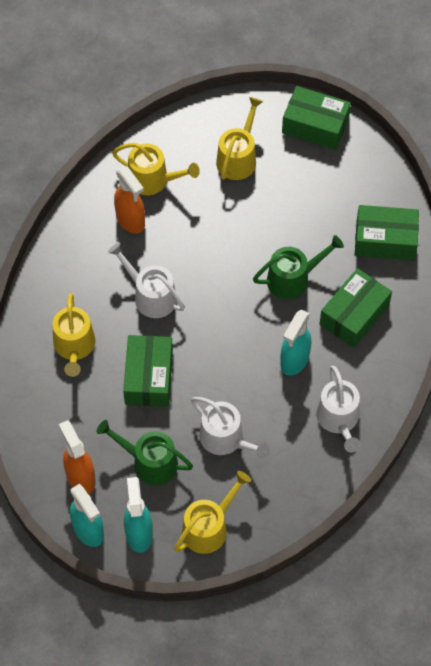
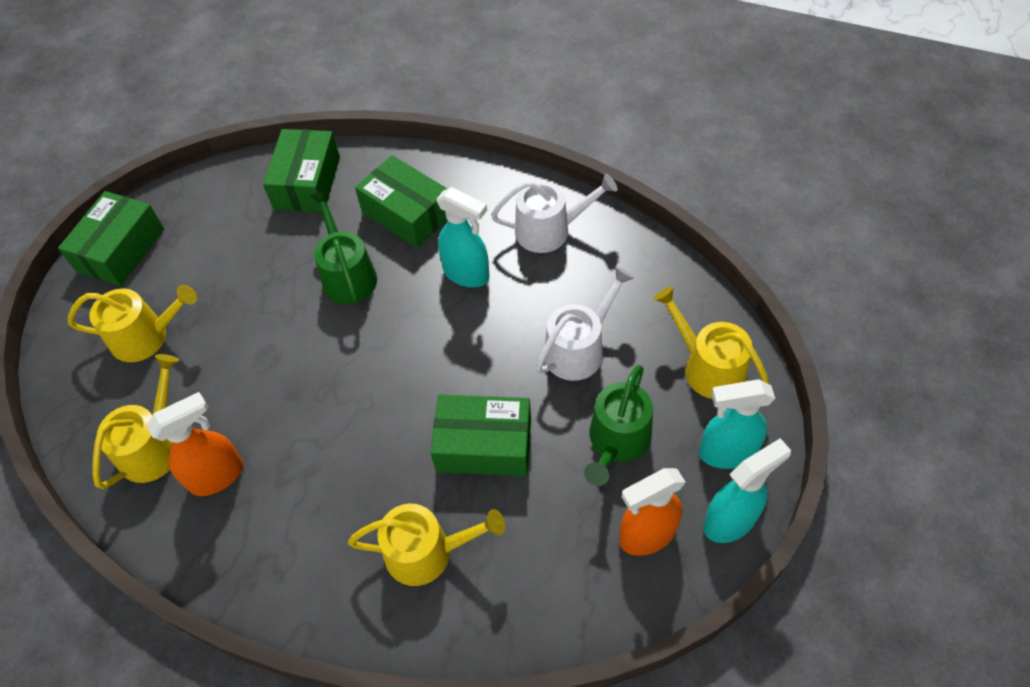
camera: 85 degrees left, 5 degrees down
white watering can [108,243,185,318] -> none
yellow watering can [216,97,263,180] -> yellow watering can turned 150 degrees clockwise [68,285,197,362]

